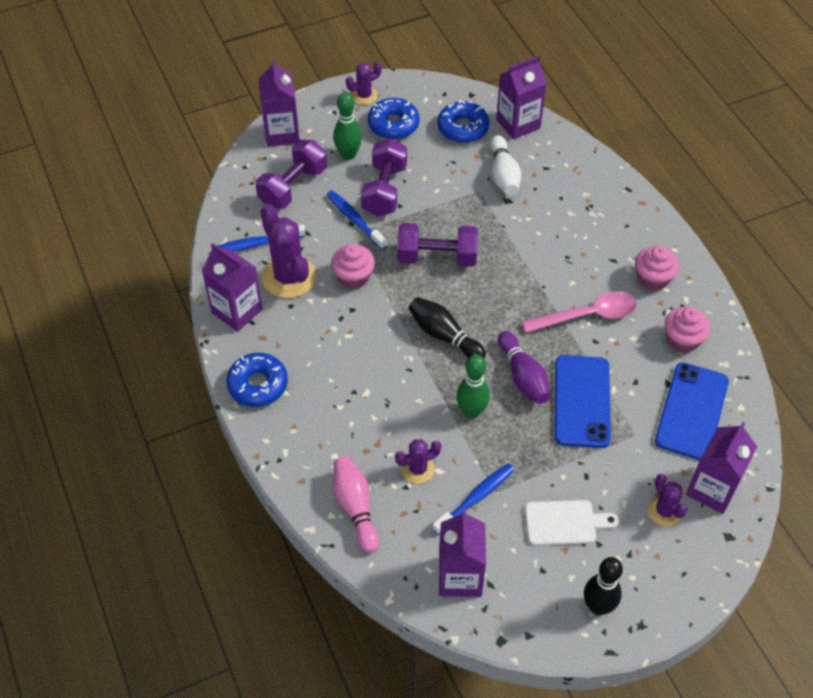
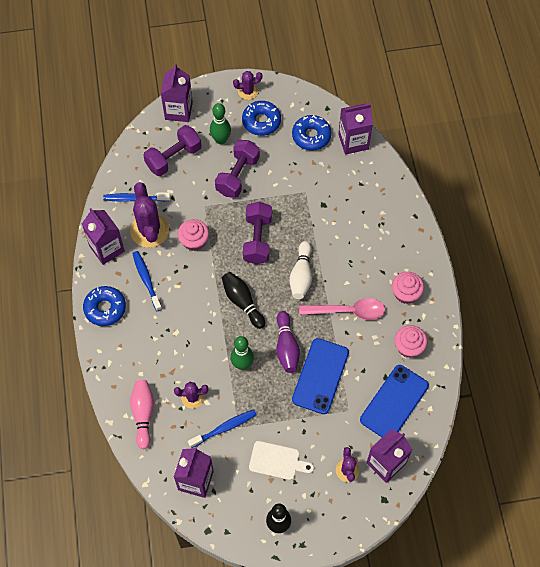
camera: 15 degrees right, 10 degrees up
blue toothbrush [326,190,387,250] -> blue toothbrush moved to [132,251,162,311]
purple dumbbell [397,223,478,267] -> purple dumbbell turned 75 degrees clockwise [243,202,272,264]
white bowling pin [490,135,521,196] -> white bowling pin moved to [289,241,312,299]

